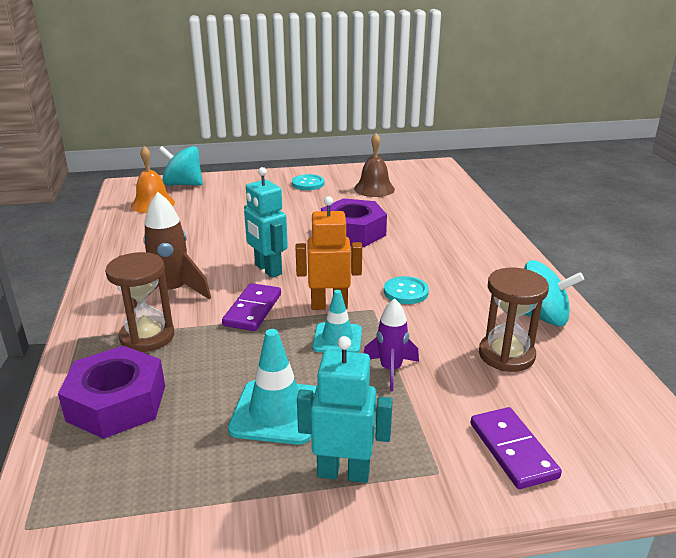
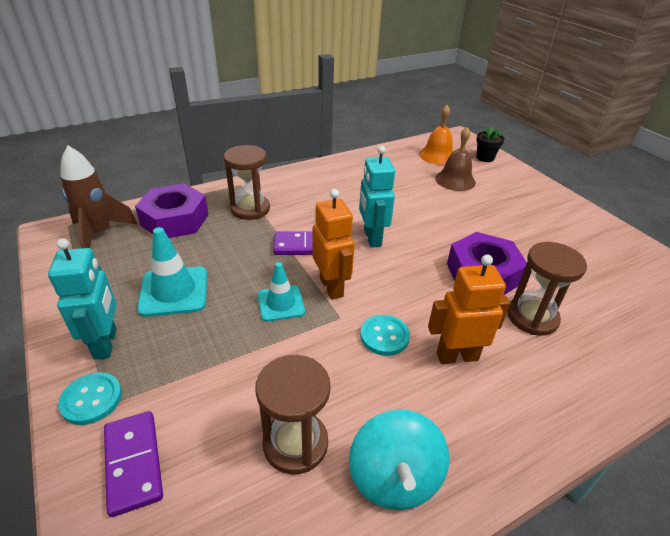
camera: 70 degrees right, 10 degrees up
brown rocket [134,192,211,308] -> brown rocket moved to [60,146,138,248]
turquoise spinning top [159,146,203,186] -> black flower pot [476,126,505,162]
turquoise robot [244,167,288,278] -> turquoise robot turned 45 degrees counterclockwise [359,146,395,247]
turquoise button [292,174,324,190] -> turquoise button moved to [58,372,122,425]
brown bell [354,133,395,197] -> brown bell moved to [435,127,476,191]
purple rocket [364,298,419,391] -> none
purple domino [471,407,562,489] -> purple domino turned 75 degrees counterclockwise [104,411,163,517]
none -> orange robot [428,255,510,364]
none -> brown hourglass [508,242,587,336]

